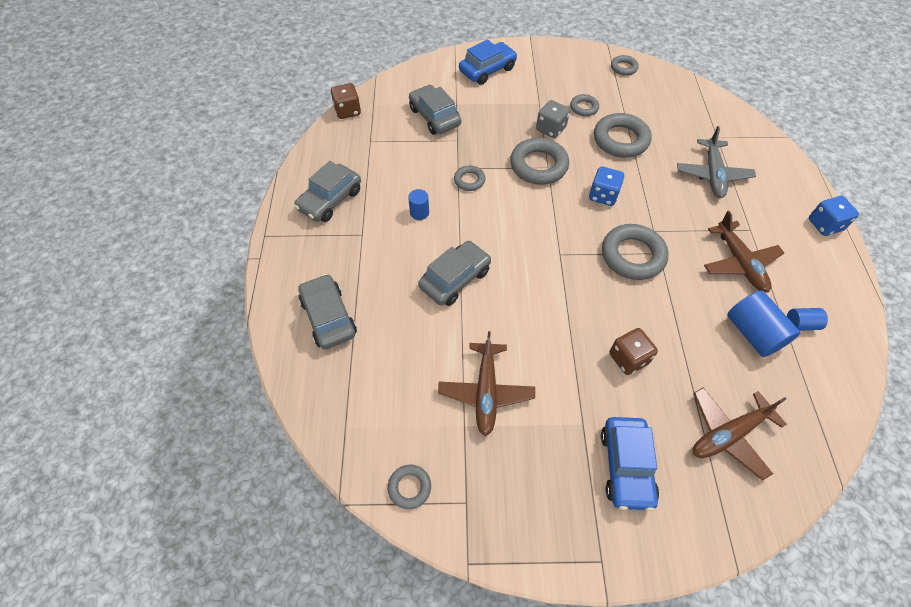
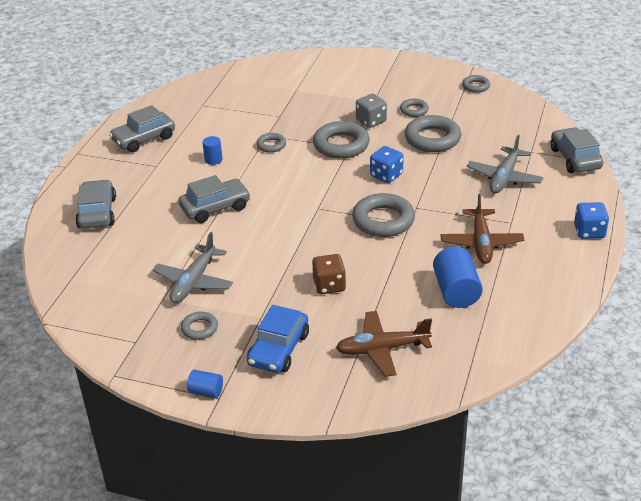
camera: 20 degrees right, 20 degrees down
brown dice [331,83,361,119] -> none
grey ring [388,465,431,509] -> grey ring moved to [181,312,218,340]
grey car [409,85,461,135] -> grey car moved to [550,127,603,173]
brown plane [438,331,535,436] -> grey plane [152,232,233,303]
blue car [459,40,517,85] -> none
blue cylinder [787,308,828,331] -> blue cylinder moved to [187,370,223,398]

